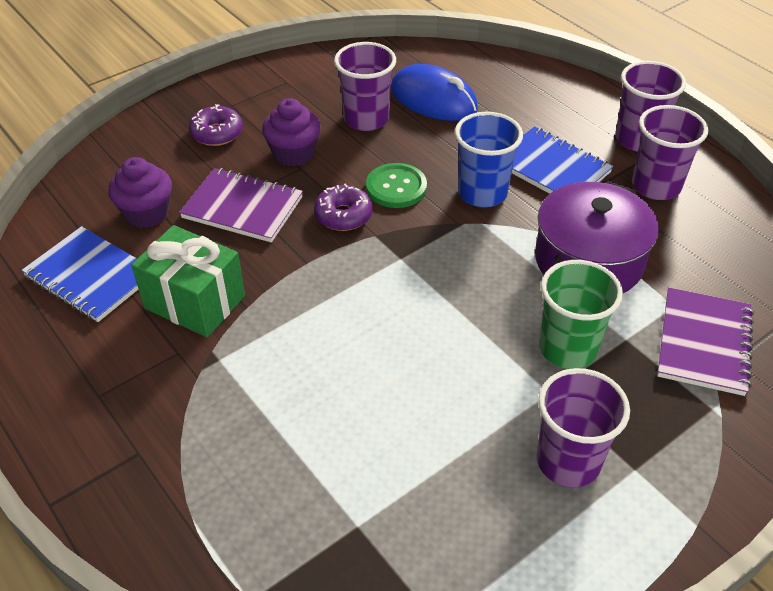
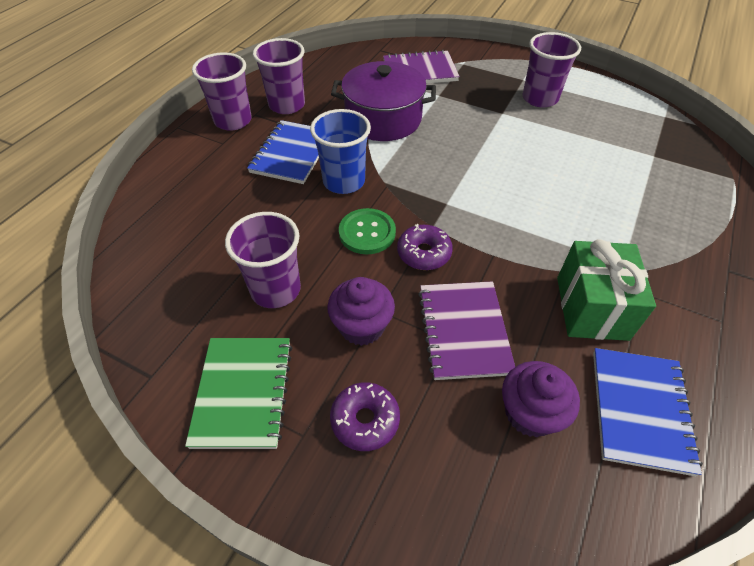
camera: 115 degrees left, 5 degrees up
blue mouse [391,64,478,121] -> none
green cup [539,260,623,369] -> none
none -> green notebook [185,338,292,449]

